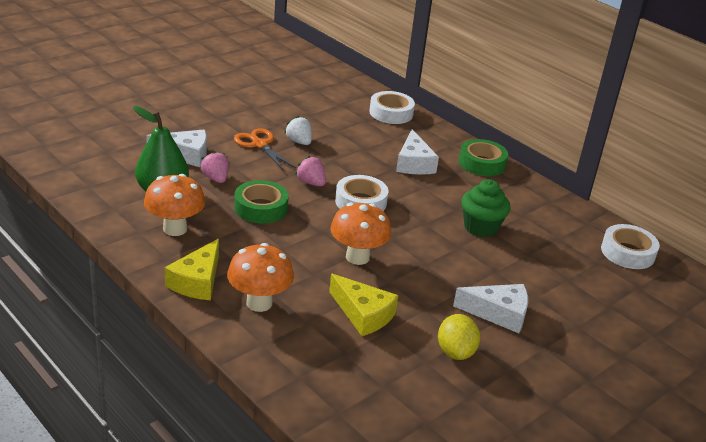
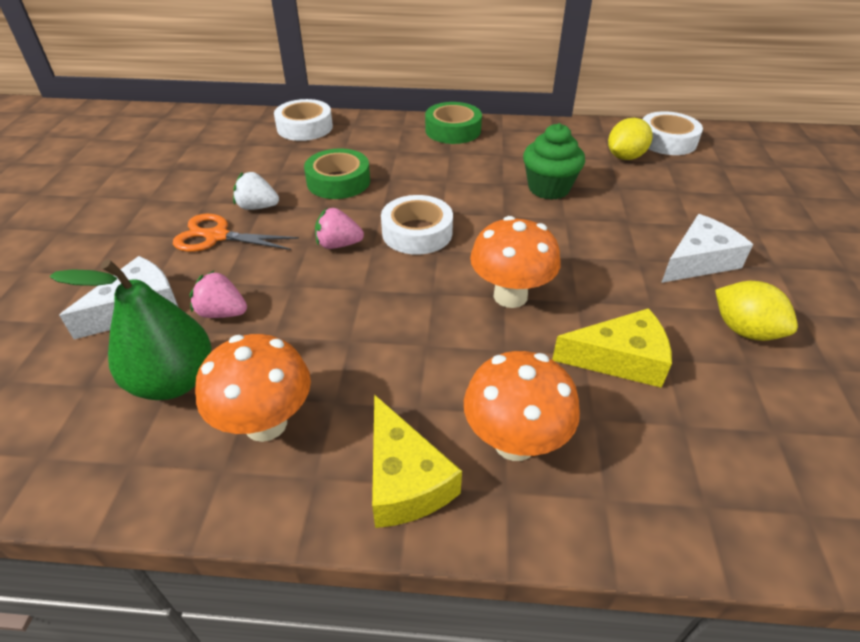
camera: 40 degrees left, 10 degrees up
green tape [234,180,289,223] -> green tape moved to [304,148,370,199]
white cheese [396,129,439,175] -> none
none -> yellow lemon [608,118,652,160]

